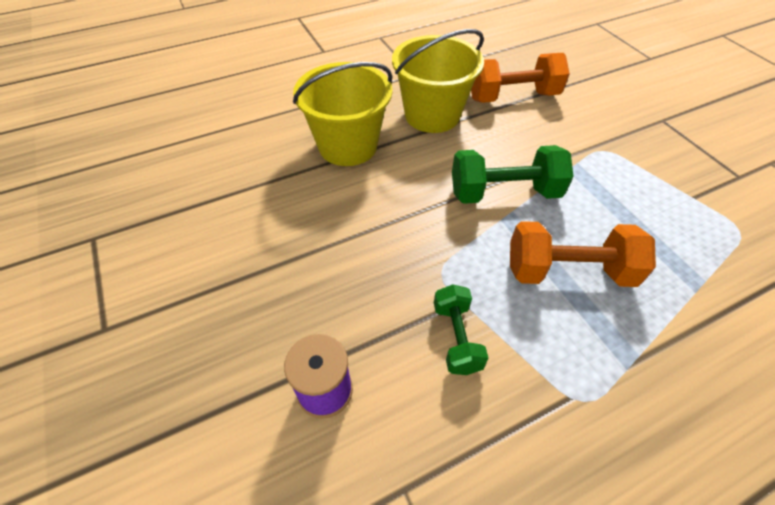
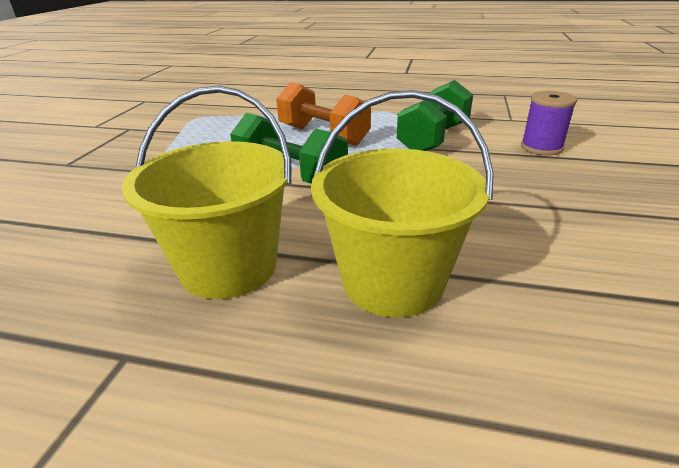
camera: 140 degrees left, 20 degrees down
green dumbbell [434,284,488,375] -> green dumbbell [397,80,473,151], size x1.63
orange dumbbell [471,53,570,103] -> none

